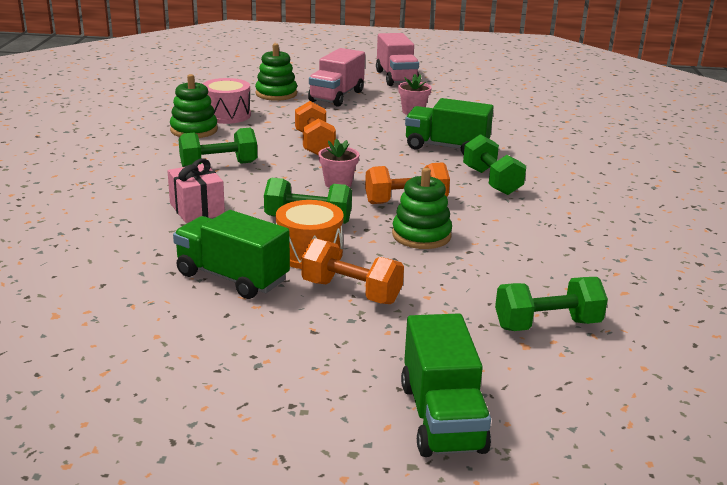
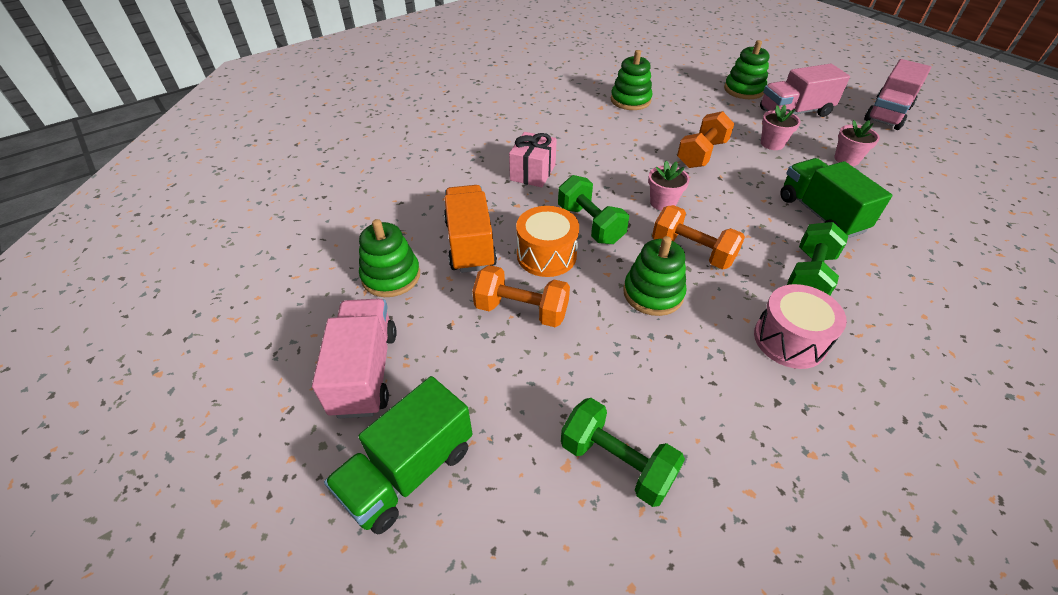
camera: 50 degrees right, 20 degrees up
green truck [173,210,290,299] -> orange truck [444,185,497,273]
green dumbbell [178,128,257,167] -> none
pink drum [202,78,251,124] -> pink drum moved to [754,284,847,369]
orange dumbbell [302,238,404,304] -> orange dumbbell turned 60 degrees counterclockwise [472,265,570,327]
none -> pink truck [312,299,397,418]
none -> green stacking toy [359,219,420,297]
none -> pink flower pot [761,105,801,150]

